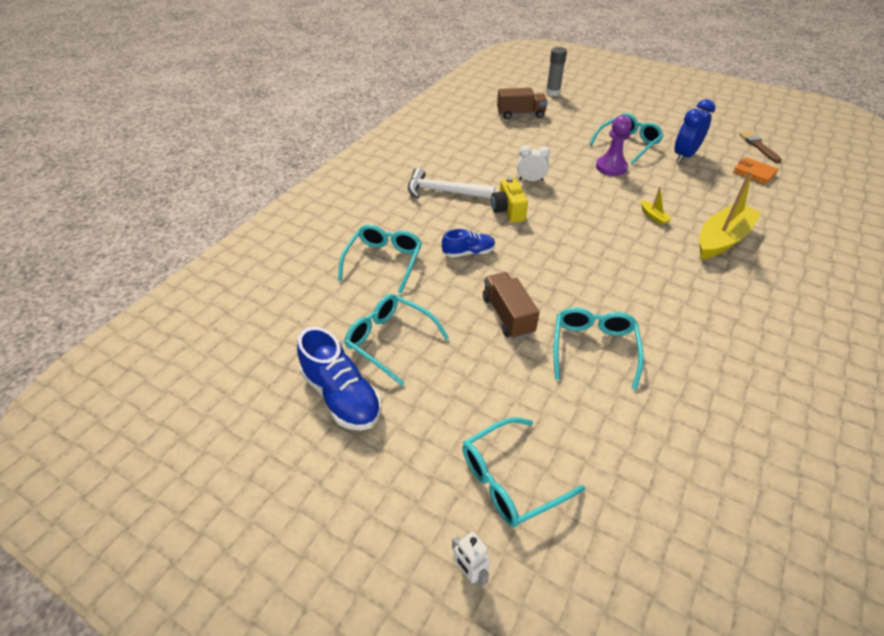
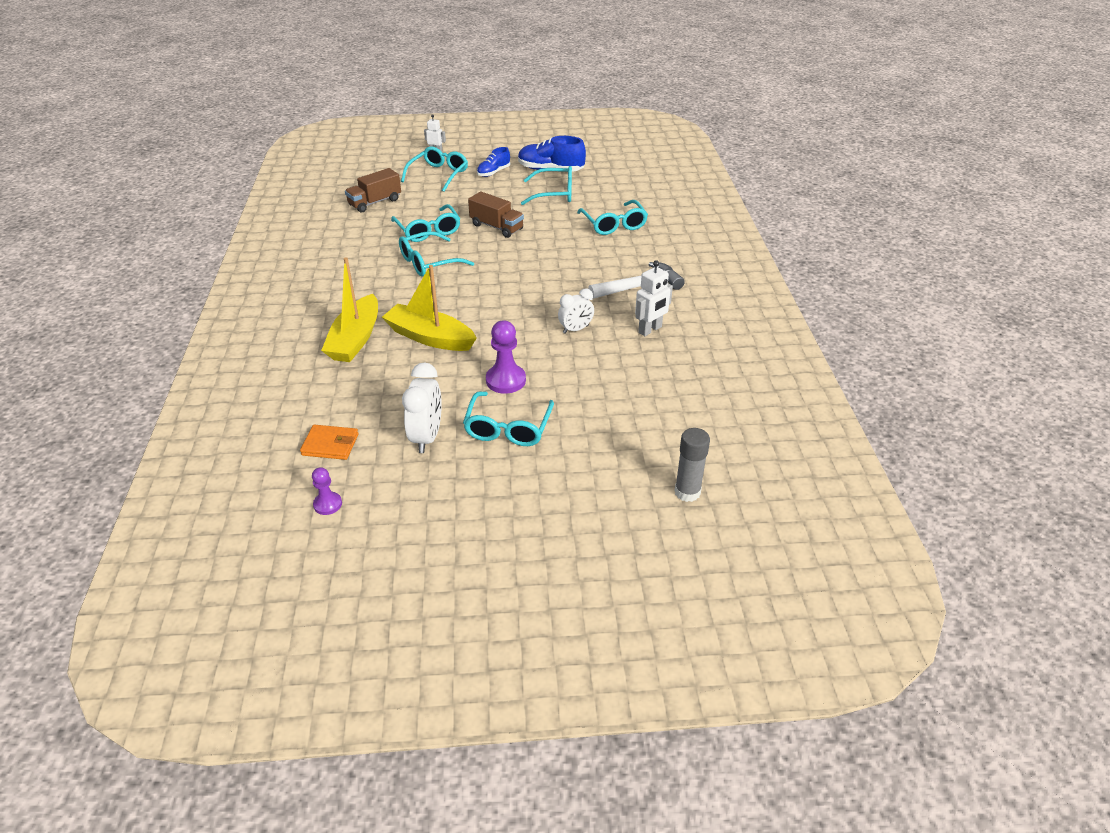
camera: 145 degrees right, 5 degrees down
blue shoe [442,229,495,258] -> blue shoe moved to [477,147,510,177]
yellow camera [491,177,528,223] -> none
brown truck [497,88,548,119] -> brown truck moved to [345,168,401,212]
yellow boat [641,187,672,225] -> yellow boat [382,265,477,351], size x2.41
blue clock [674,99,715,163] -> white clock [402,363,442,453]
brown brush [739,131,782,163] -> purple pawn [312,467,342,515]
none -> turquoise glasses [399,231,474,276]
none -> white robot [635,260,673,336]

